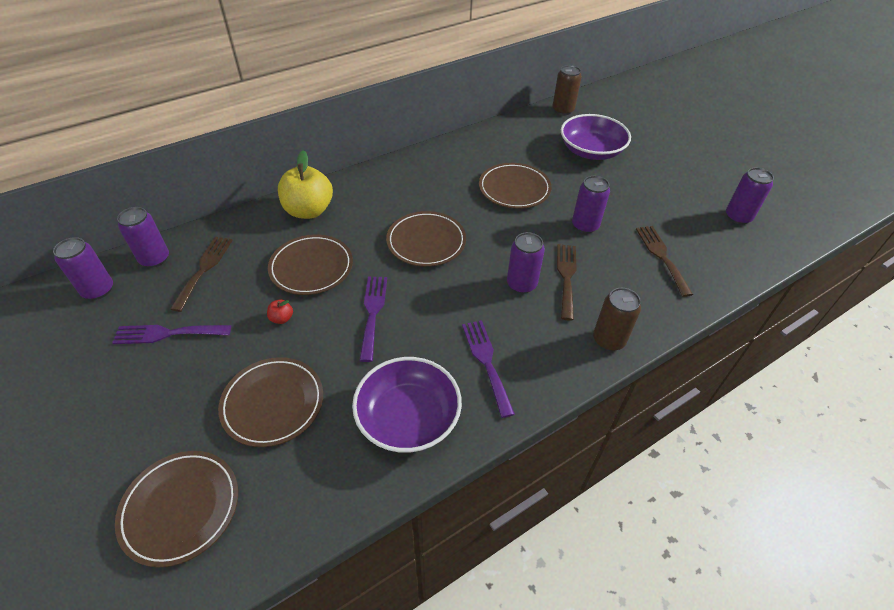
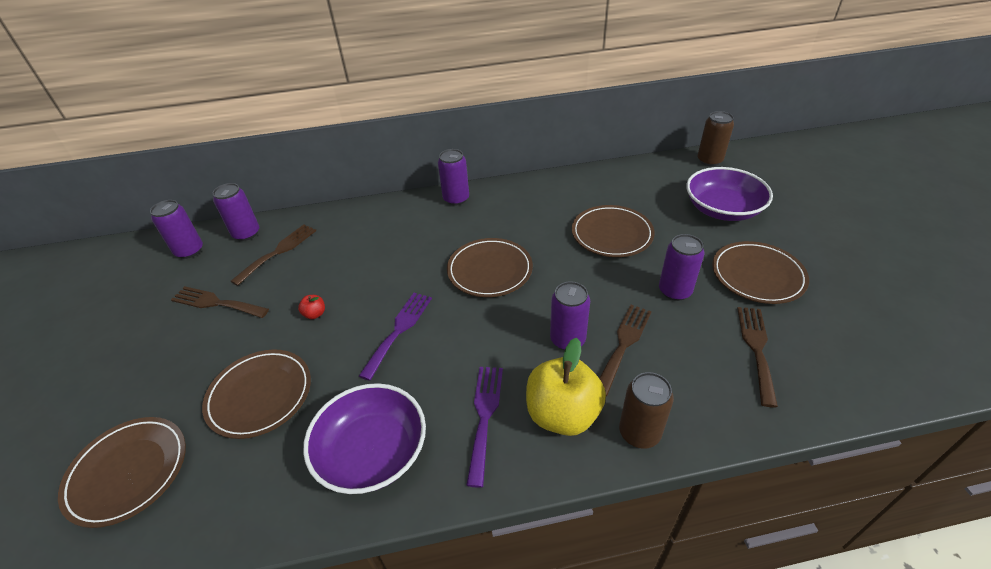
camera: 25 degrees right, 5 degrees down
purple fork [112,325,231,344] -> brown fork [171,286,269,318]
brown plate [268,234,353,295] -> brown plate moved to [712,241,809,304]
yellow apple [278,150,333,219] -> yellow apple moved to [526,338,606,436]
purple can [726,167,774,225] -> purple can moved to [438,149,469,205]

